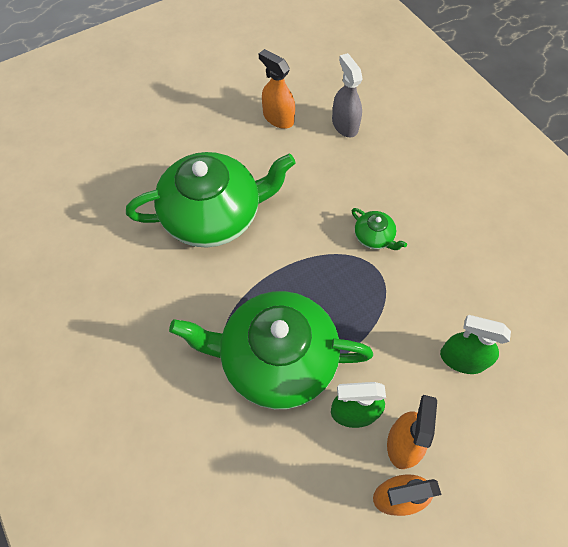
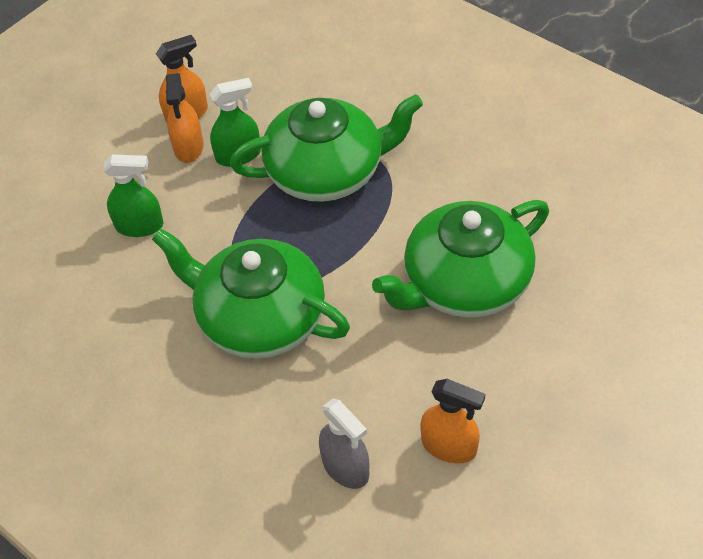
camera: 165 degrees right, 10 degrees down
green teapot [352,208,407,250] -> green teapot [152,228,350,359], size x2.47

